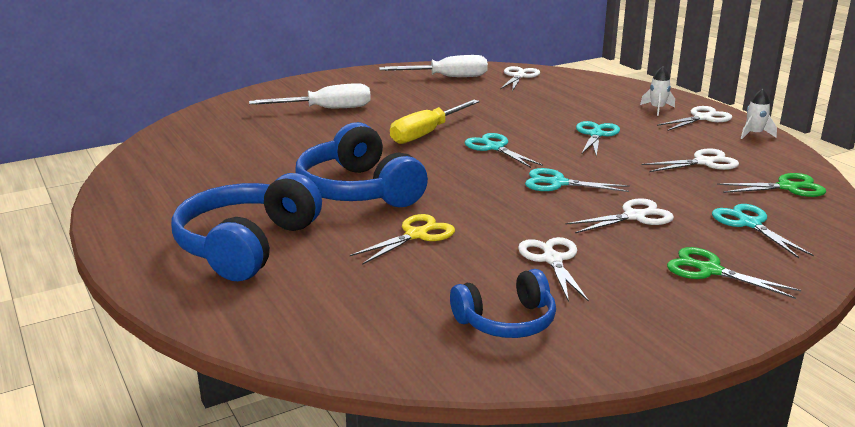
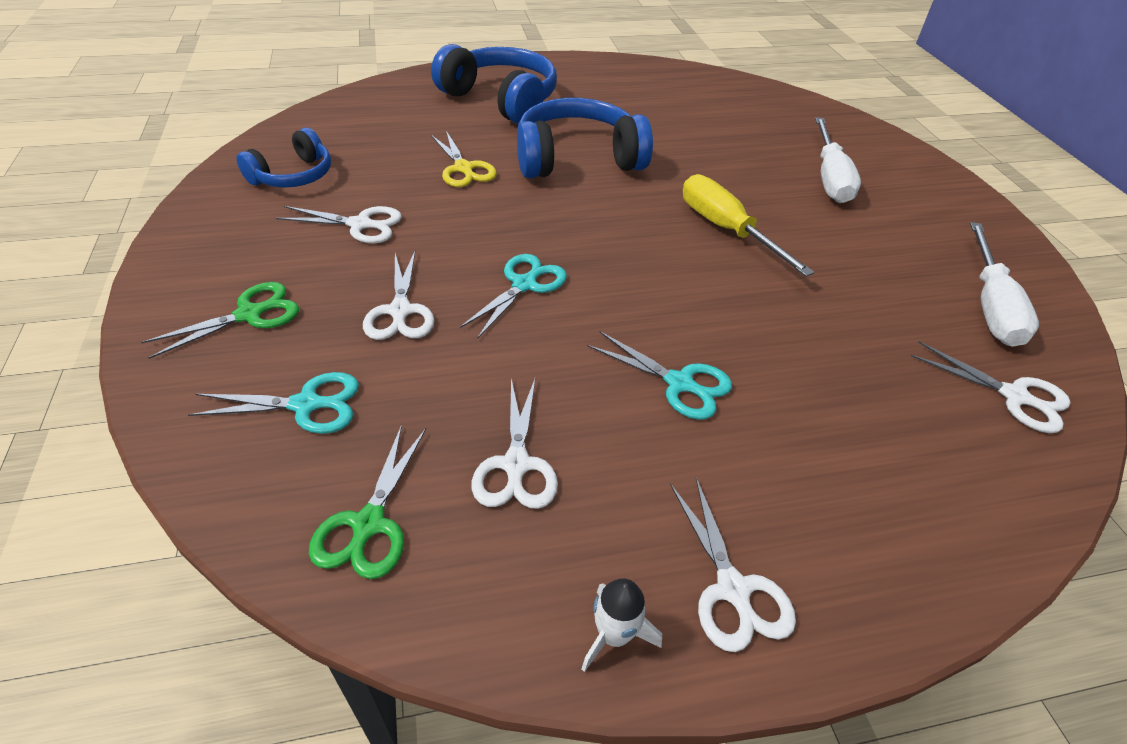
camera: 105 degrees right, 20 degrees up
blue headphones [450,269,556,338] -> blue headphones turned 135 degrees counterclockwise [236,128,331,188]
turquoise scissors [465,133,543,168] -> none
white rocket [640,66,675,116] -> none

